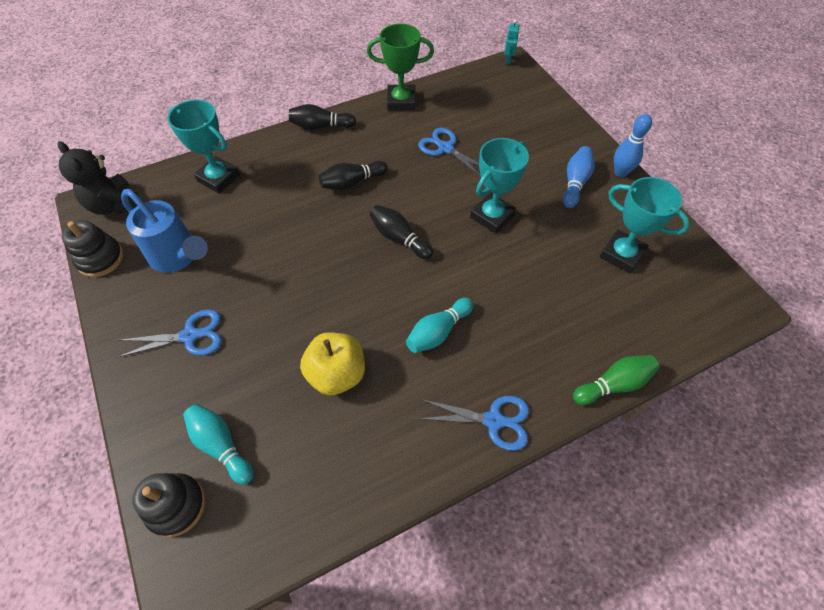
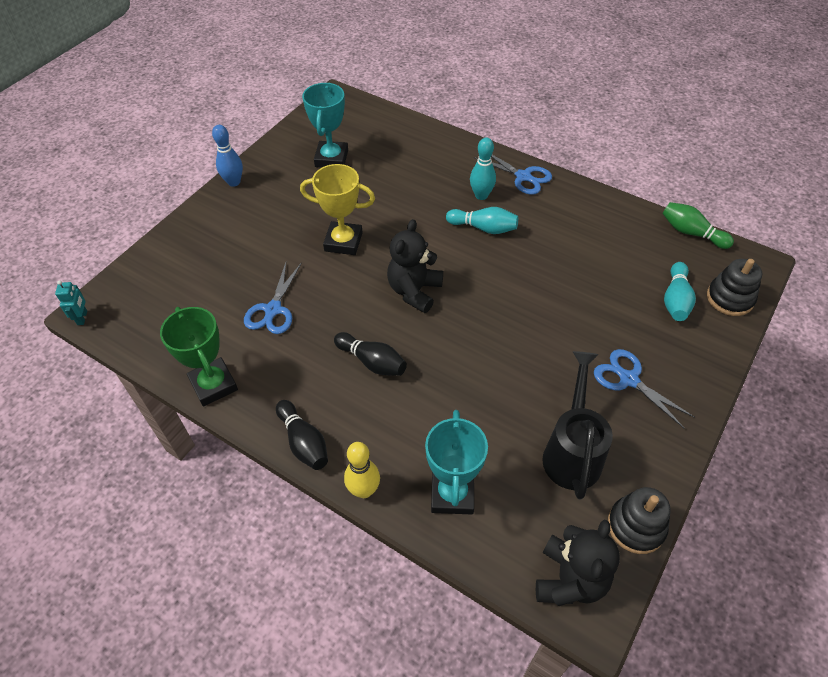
camera: 120 degrees left, 5 degrees down
blue watering can [121,189,208,273] -> black watering can [542,351,613,500]
yellow apple [300,332,365,395] -> none
black bowling pin [370,205,433,259] -> black teddy bear [387,219,443,313]
blue scissors [418,396,529,451] -> blue scissors turned 150 degrees clockwise [474,155,552,195]
turquoise trophy [470,138,529,234] -> yellow trophy [300,164,375,255]
turquoise robot [504,19,520,65] -> turquoise robot turned 105 degrees clockwise [55,281,87,325]
blue bowling pin [563,146,595,208] -> none
green bowling pin [573,355,659,405] -> green bowling pin moved to [662,202,734,249]
none -> yellow bowling pin [344,442,380,498]
none -> turquoise bowling pin [470,138,496,200]

